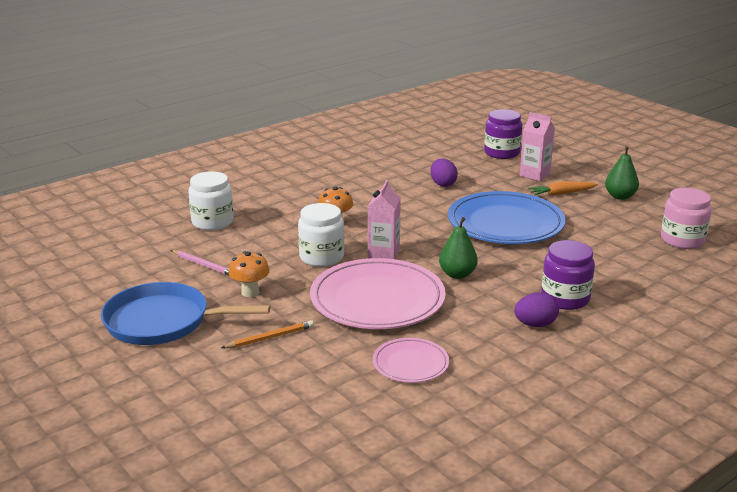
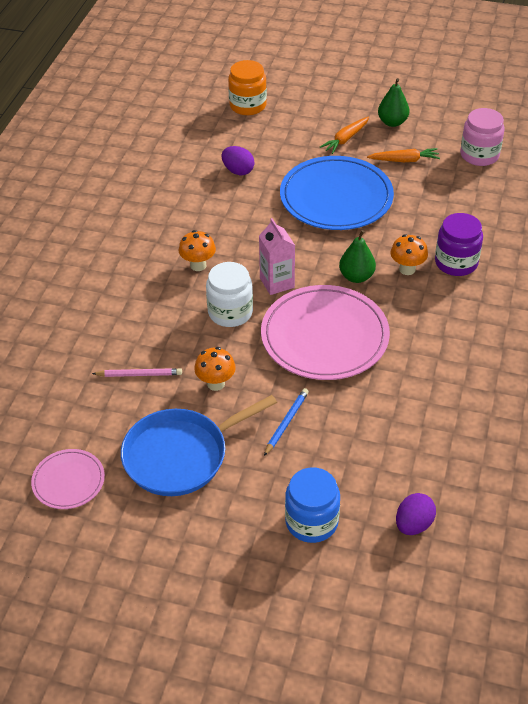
camera: 35 degrees left, 20 degrees up
white jar [188,171,234,230] -> none
orange pencil [221,320,314,348] -> blue pencil [264,388,309,456]
pink plate [373,338,449,383] -> pink plate moved to [31,449,105,509]
purple jar [484,109,522,159] -> orange jar [228,60,267,115]
purple egg [514,292,559,327] -> purple egg moved to [396,493,436,535]
pink carton [520,112,555,181] -> none
none -> blue jar [285,468,340,543]
none -> orange carrot [367,148,440,162]
none -> orange mushroom [391,234,428,275]

